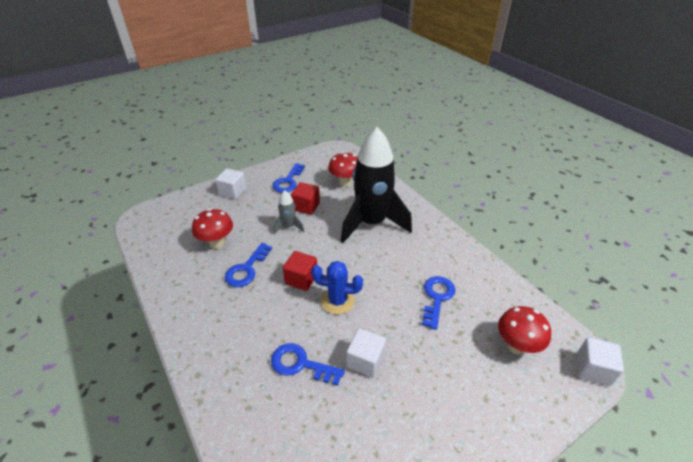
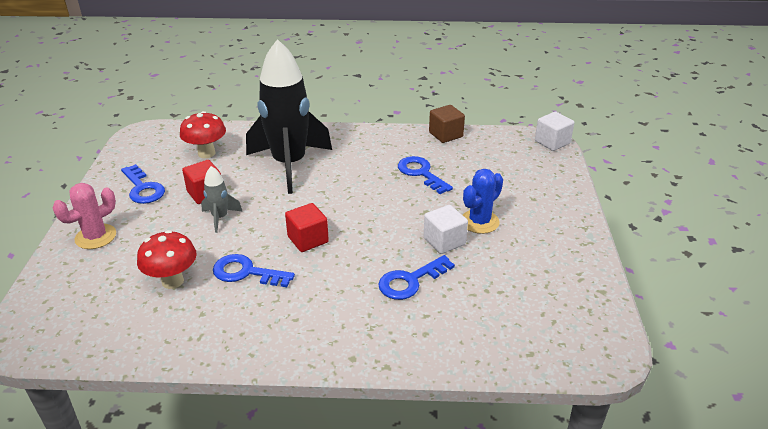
camera: 55 degrees left, 5 degrees down
white cube [215,168,247,199] -> pink cactus [53,183,116,249]
blue key [225,243,272,287] -> blue key turned 135 degrees clockwise [213,254,295,287]
blue cactus [311,261,363,314] -> blue cactus moved to [463,169,503,234]
red mushroom [498,306,551,355] -> none
none -> brown cube [429,105,465,143]

